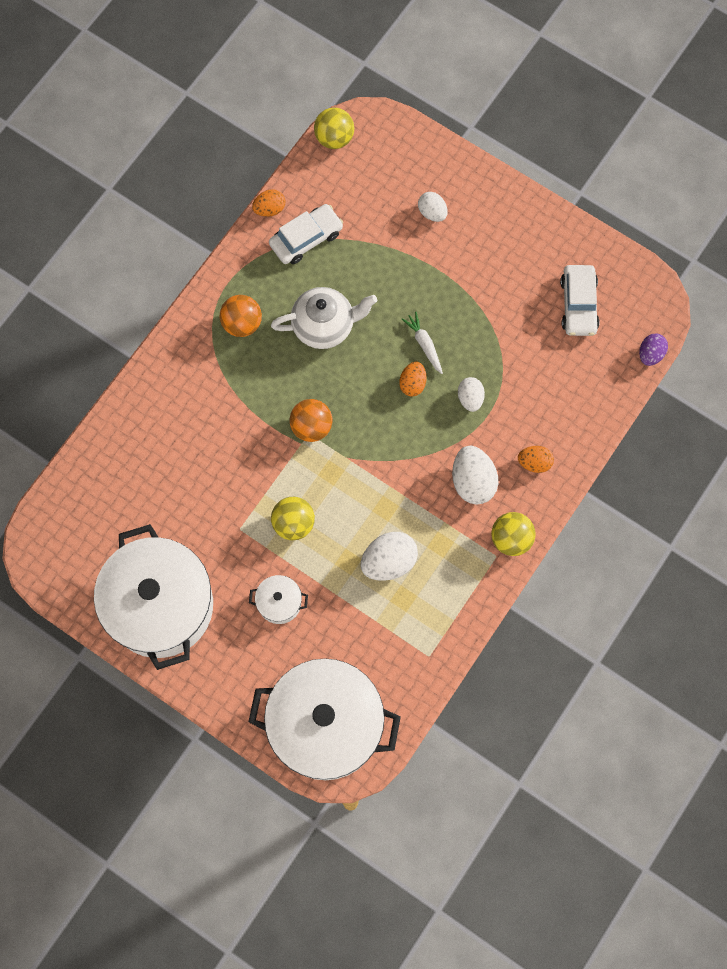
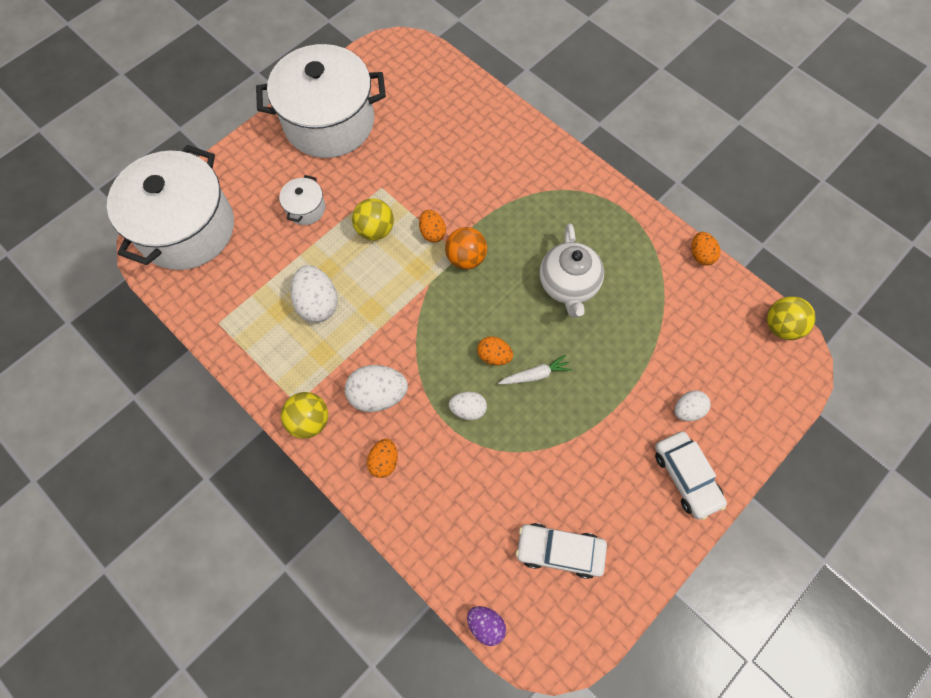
camera: 100 degrees right, 5 degrees down
orange ball [220,295,262,337] -> none
white car [269,204,343,264] -> white car moved to [655,431,727,520]
none -> orange egg [419,210,446,243]

